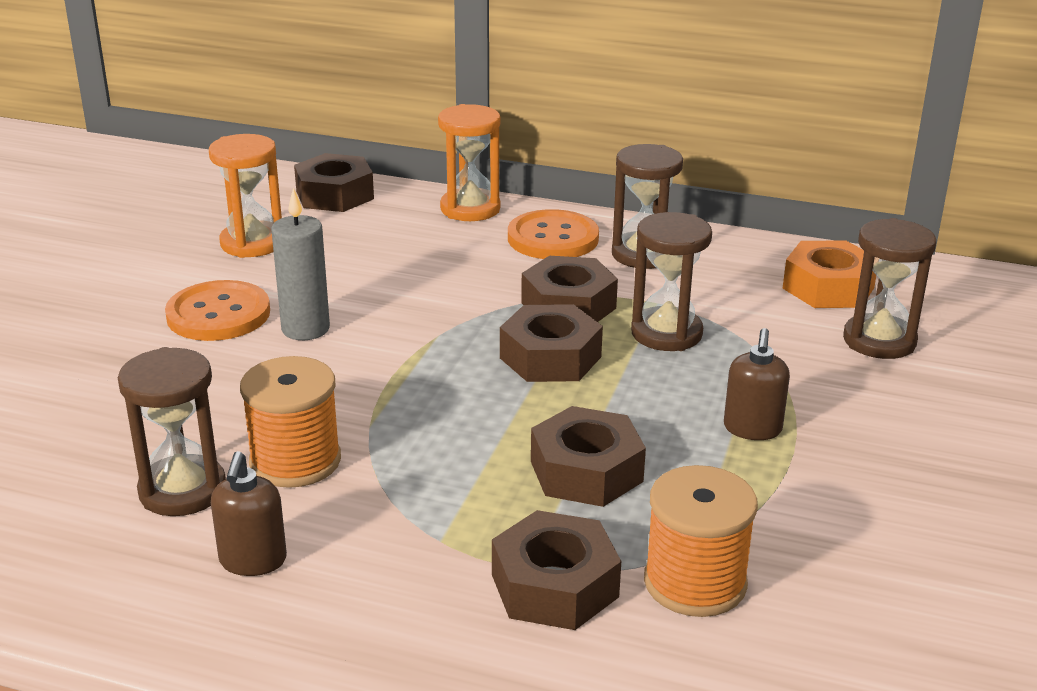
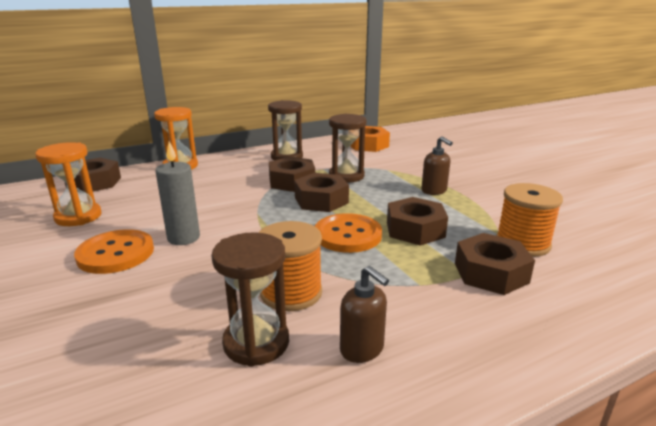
camera: 45 degrees left, 5 degrees down
orange button [508,209,599,259] -> orange button moved to [315,213,382,253]
brown hourglass [843,218,936,359] -> none

